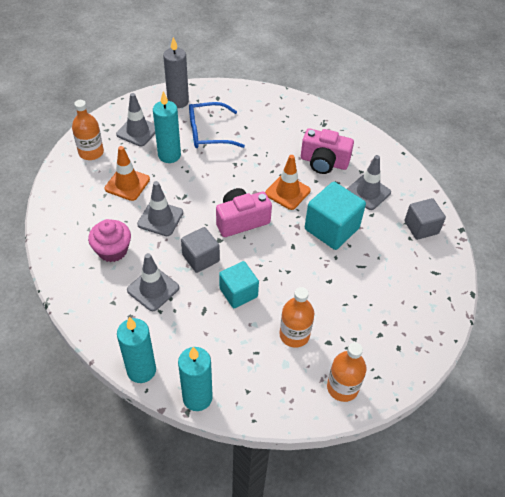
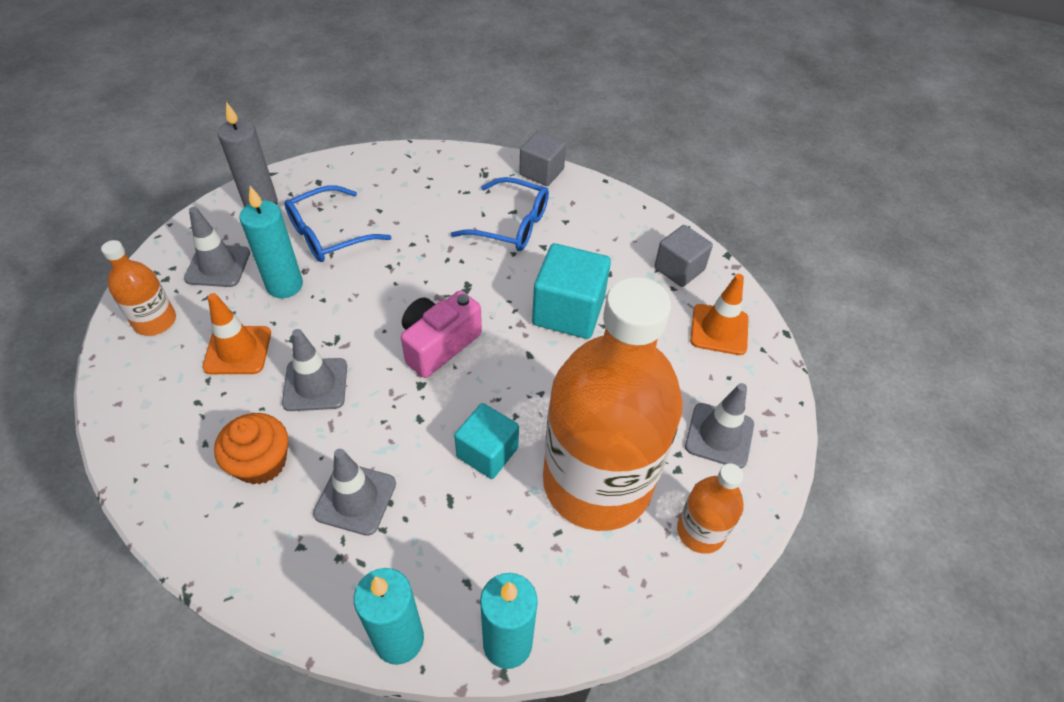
camera: 25 degrees left, 0 degrees up
pink cupcake [88,219,131,262] -> orange cupcake [214,413,288,485]
grey cube [181,227,220,273] -> grey cube moved to [519,131,566,186]
orange traffic cone [265,155,311,210] -> orange traffic cone moved to [690,274,749,355]
orange bottle [280,287,314,348] -> orange bottle [543,277,683,531], size x2.33
pink camera [301,128,354,174] -> blue glasses [451,177,549,251]
grey traffic cone [347,155,391,210] -> grey traffic cone moved to [685,383,754,468]

